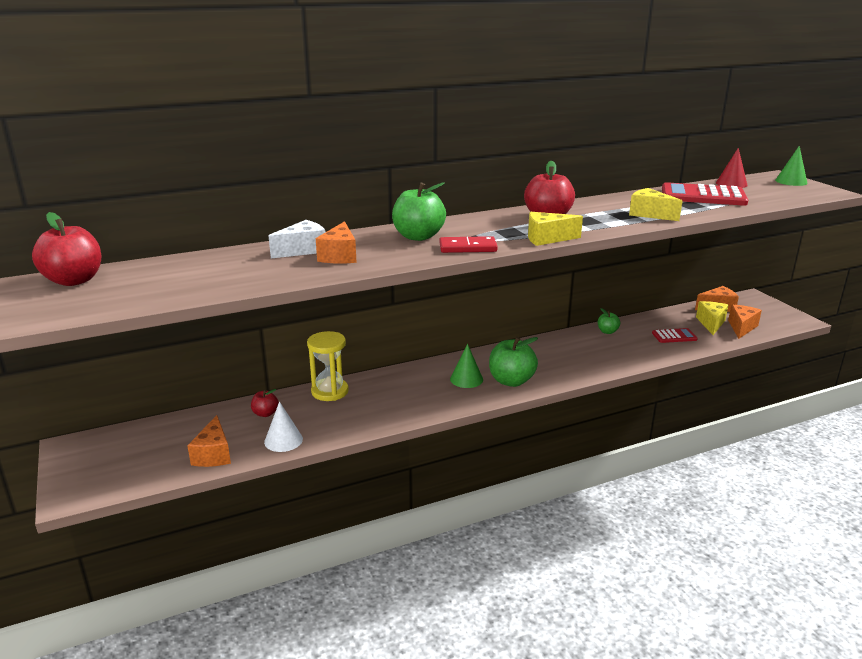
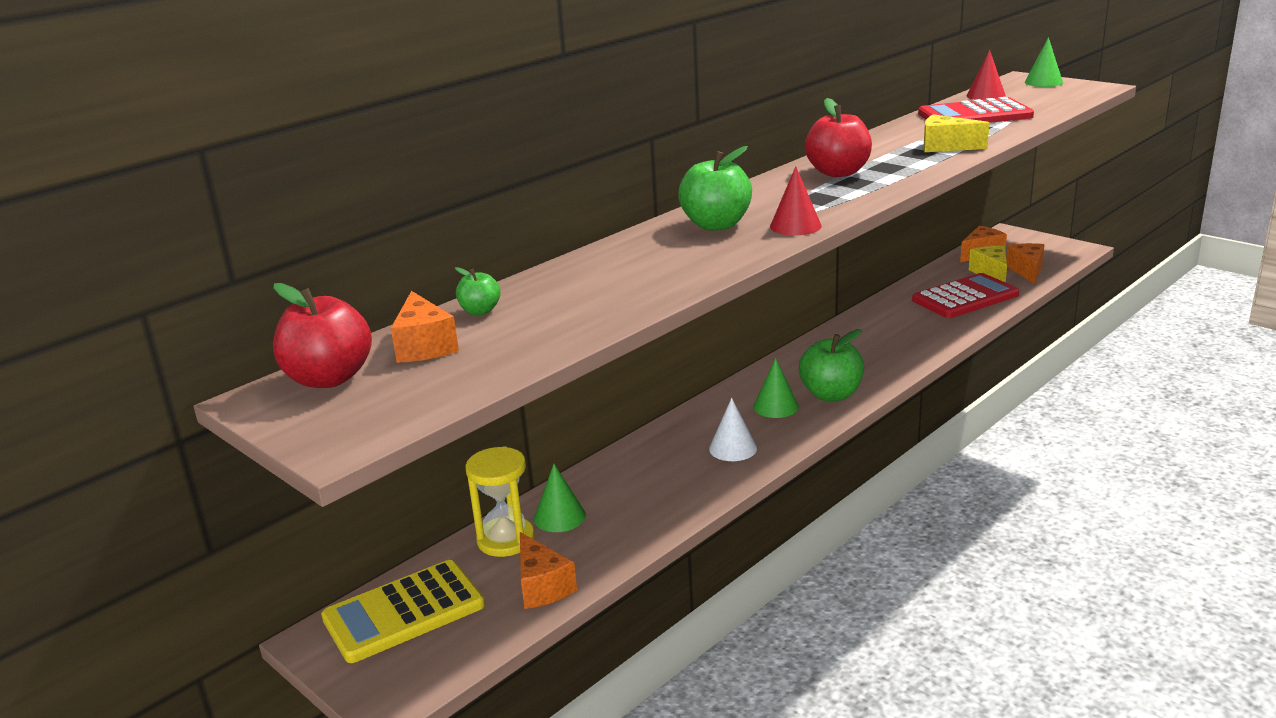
camera: 20 degrees left, 0 degrees up
red apple [251,389,279,417] -> green cone [534,464,586,532]
white cone [264,401,303,452] -> white cone moved to [709,398,757,461]
white cheese [269,220,325,259] -> none
yellow hourglass [307,331,349,401] -> yellow hourglass moved to [466,446,535,557]
orange cheese [316,221,357,264] -> orange cheese moved to [391,291,459,363]
red domino [439,236,498,253] -> red cone [770,166,822,236]
yellow cheese [528,212,583,246] -> none
green apple [598,308,620,334] -> green apple moved to [455,267,501,315]
red calculator [652,328,698,343] -> red calculator [912,273,1019,318], size x1.90
none -> yellow calculator [321,560,485,663]

